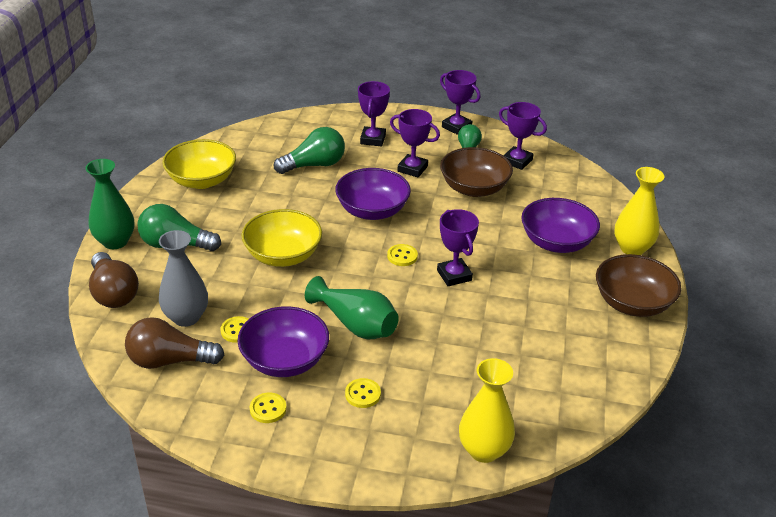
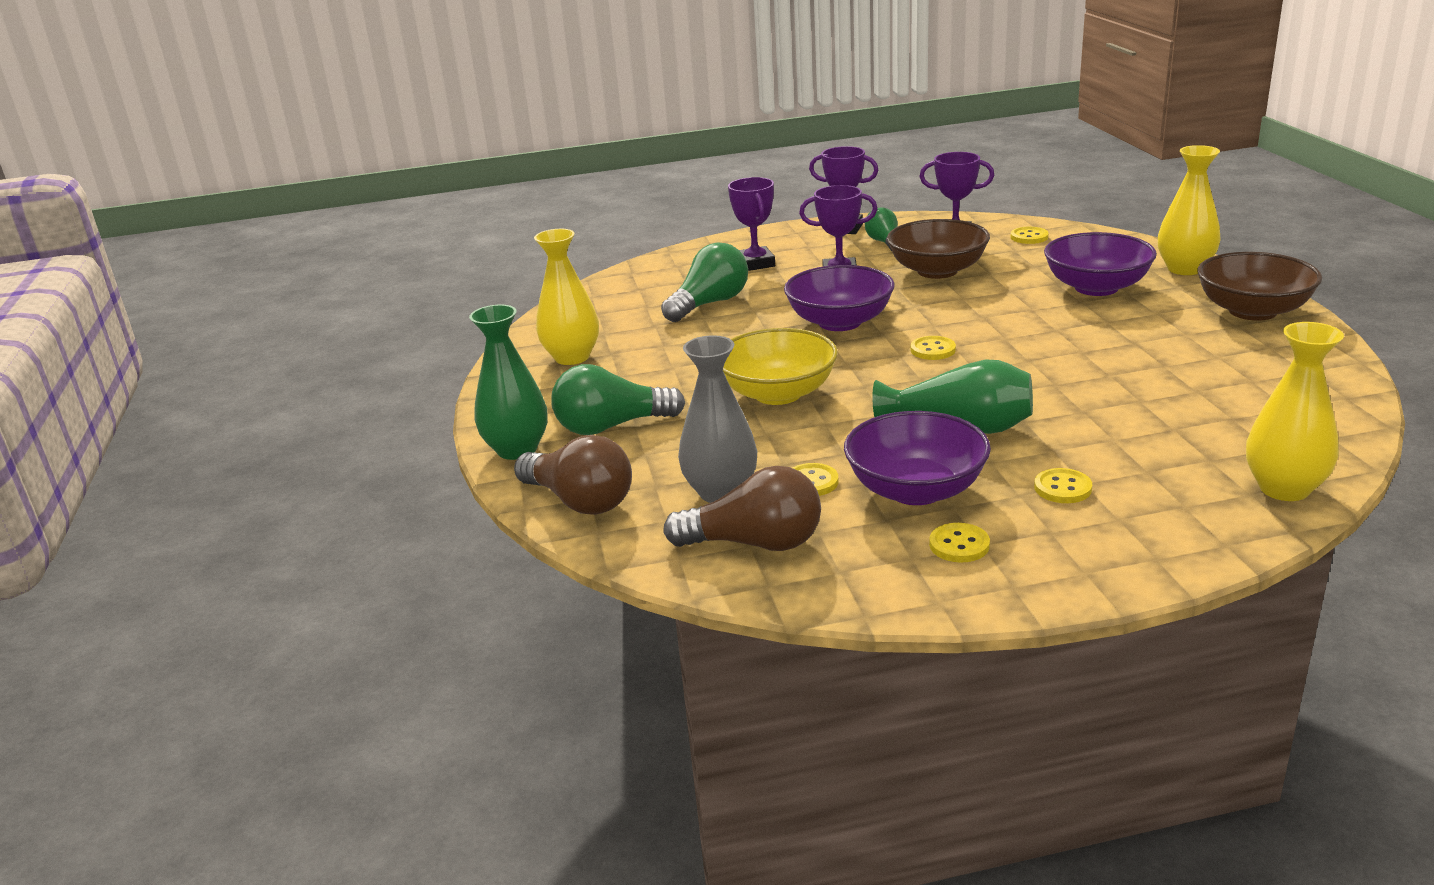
camera: 20 degrees left, 10 degrees down
brown light bulb [125,317,224,369] -> brown light bulb turned 150 degrees counterclockwise [663,466,821,551]
yellow bowl [162,139,236,189] -> yellow vase [534,229,599,365]
purple trophy [437,209,479,286] -> none
none -> yellow button [1010,227,1049,244]

